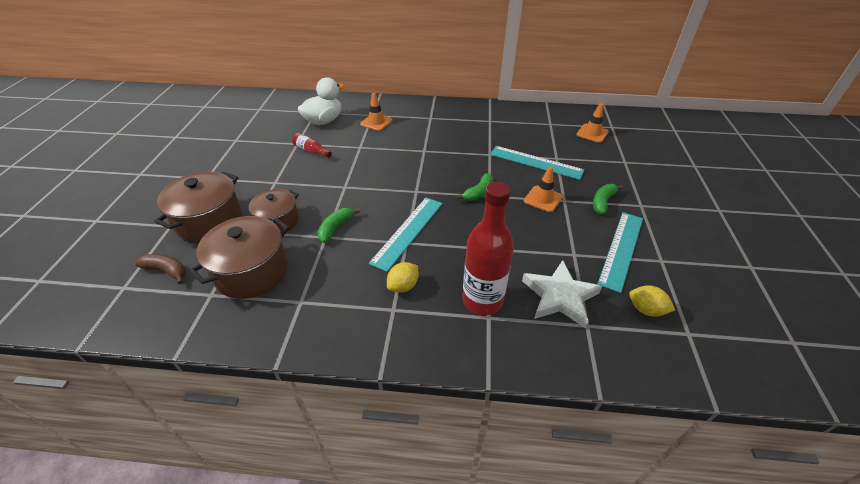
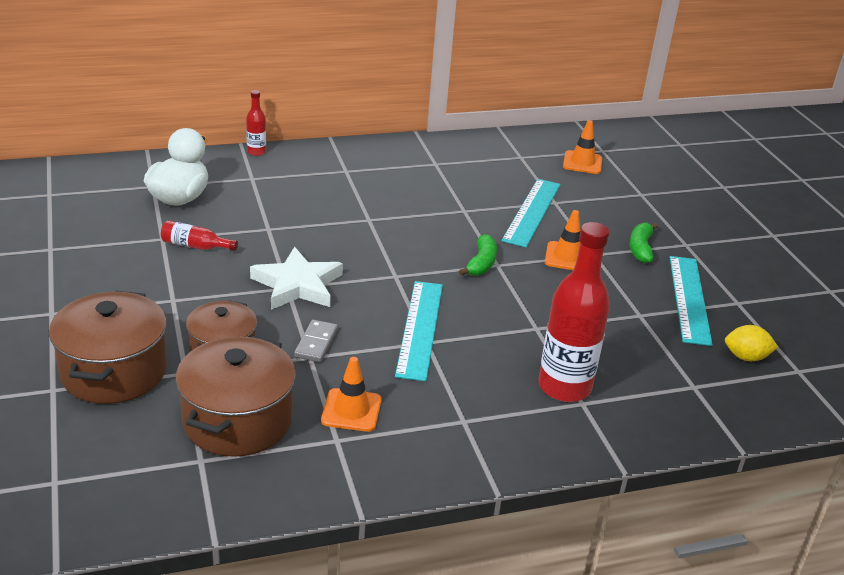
camera: 25 degrees left, 10 degrees down
brown banana [135,254,186,284] -> none
green banana [318,208,360,243] -> grey domino [294,320,338,362]
orange traffic cone [360,93,392,131] -> orange traffic cone moved to [321,357,382,432]
yellow lemon [387,262,419,293] -> none
turquoise ruler [490,146,584,180] -> turquoise ruler turned 75 degrees counterclockwise [501,179,561,248]
white star [522,260,602,328] -> white star moved to [250,247,343,310]
none -> red bottle [246,90,266,156]

